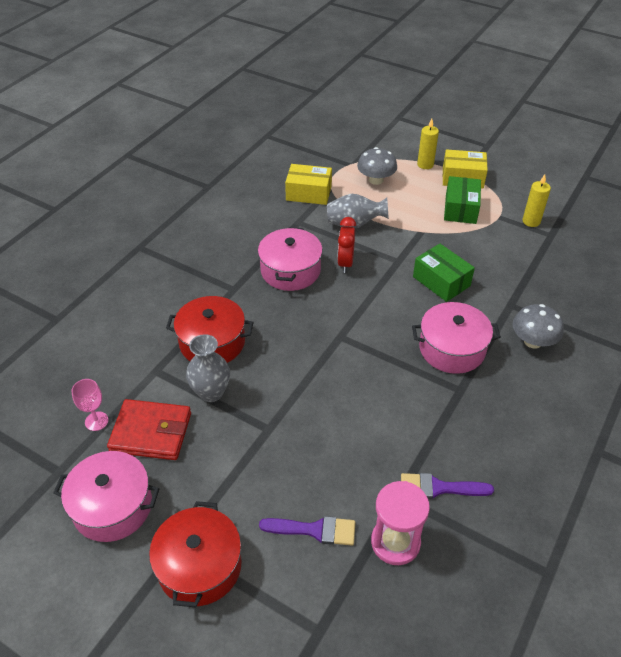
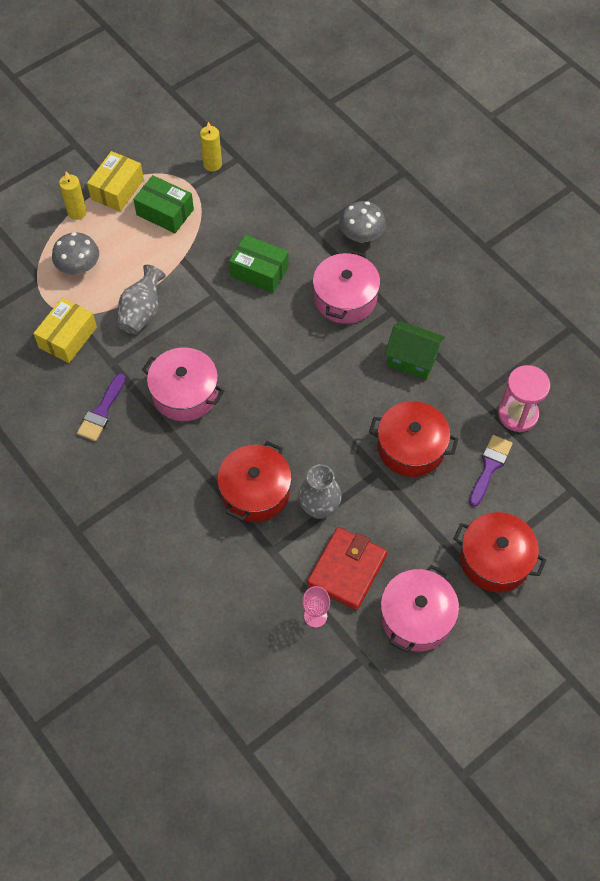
camera: 70 degrees left, 15 degrees up
red clock [337,217,356,273] -> none
purple brush [401,473,494,499] -> purple brush moved to [77,373,126,441]
green box [413,244,475,302] -> green box turned 45 degrees clockwise [229,235,289,293]
none -> red pot [369,401,458,477]
none -> green house [385,321,445,380]

